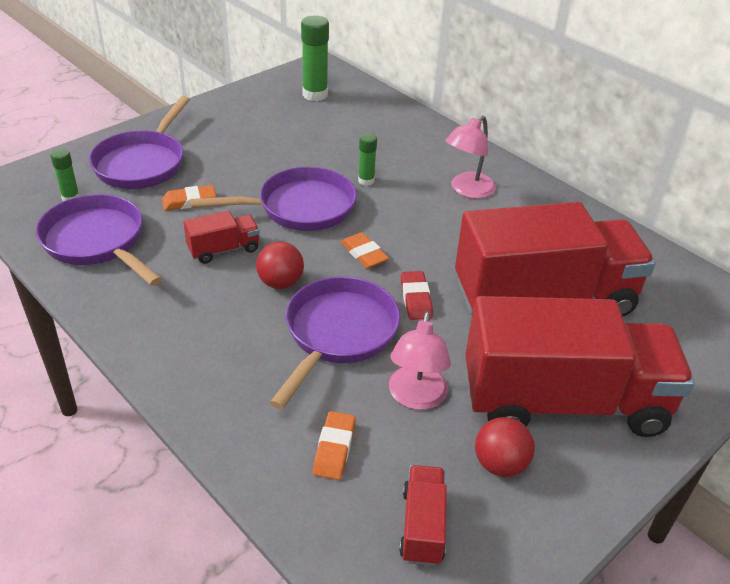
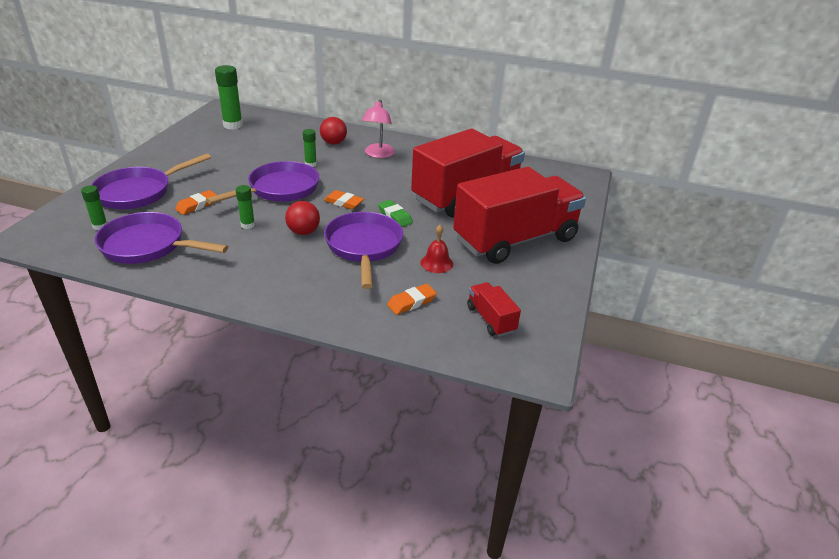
camera: 30 degrees left, 5 degrees down
purple pan [89,96,190,189] -> purple pan turned 60 degrees clockwise [91,153,211,209]
red truck [183,211,260,264] -> green glue stick [236,185,255,229]
orange eraser [313,411,356,480] -> orange eraser turned 75 degrees clockwise [387,284,437,315]
pink lamp [389,311,451,410] -> red bell [421,225,453,273]
red eraser [401,271,433,320] -> green eraser [378,200,413,227]
red ball [475,417,535,477] -> red ball moved to [320,117,347,145]

